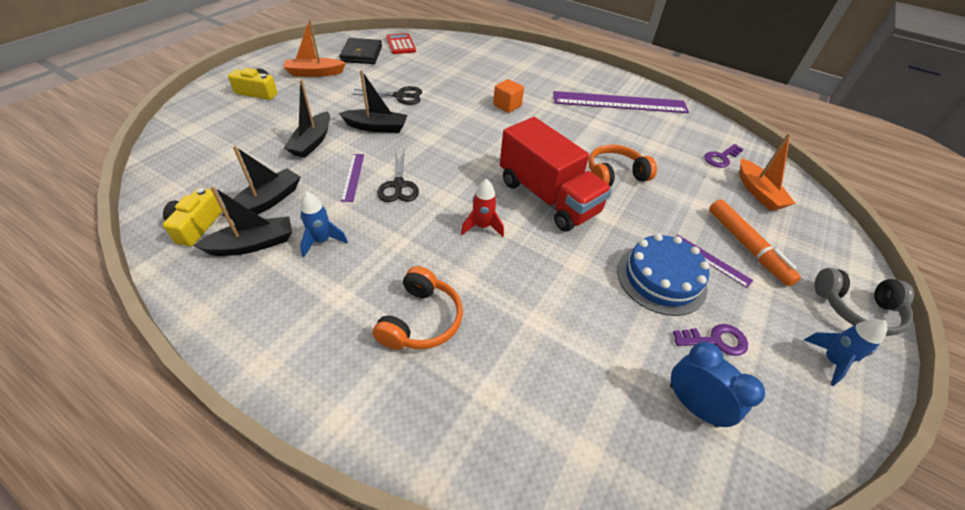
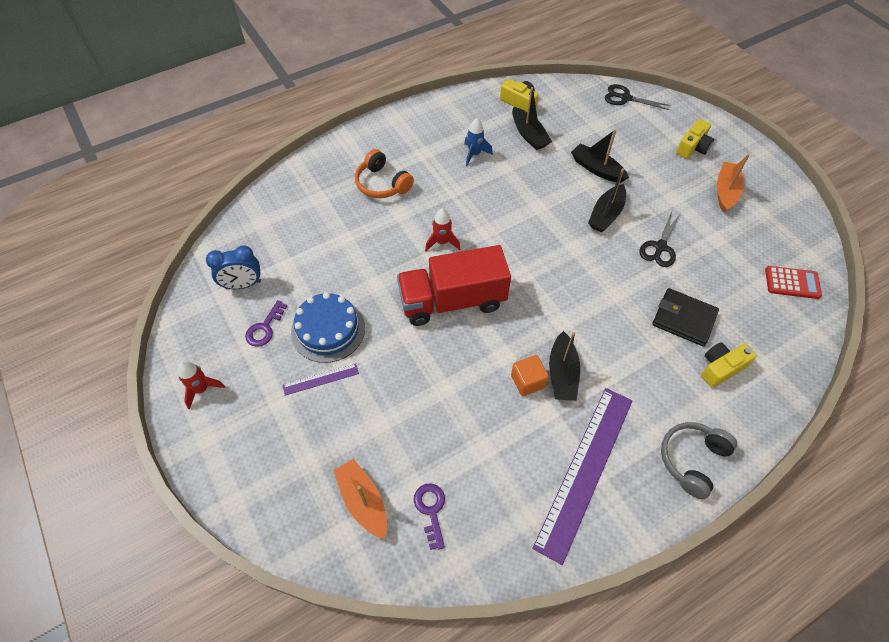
camera: 120 degrees right, 10 degrees up
black boat [193,186,292,256] -> black boat moved to [549,331,580,401]
black wallet [339,38,382,64] -> black wallet moved to [652,288,719,346]
purple ruler [341,154,364,202] -> none
black scissors [377,148,419,202] -> black scissors moved to [605,84,671,110]
orange cube [493,79,524,113] -> orange cube moved to [511,355,549,396]
orange headphones [588,144,657,187] -> none
orange marker [709,199,801,286] -> none
orange boat [739,133,796,210] -> orange boat turned 45 degrees clockwise [333,459,387,539]
blue rocket [804,319,888,386] -> red rocket [178,361,225,409]
grey headphones [814,268,914,336] -> grey headphones moved to [661,422,737,499]
none -> yellow camera [701,342,757,388]

